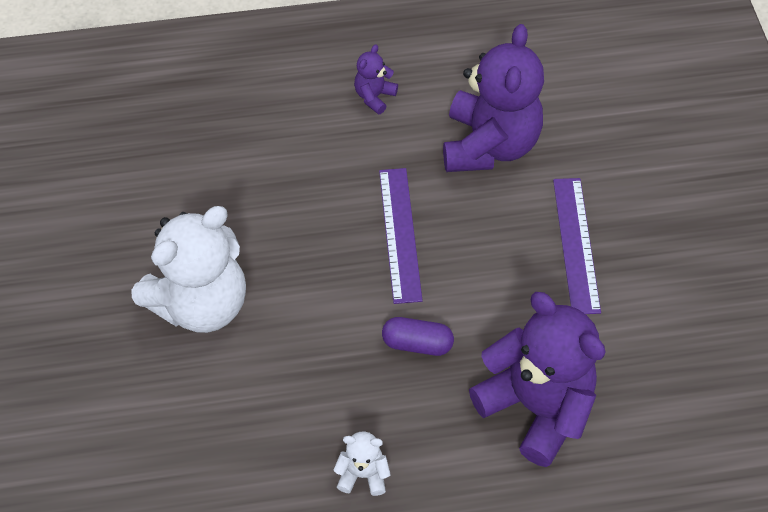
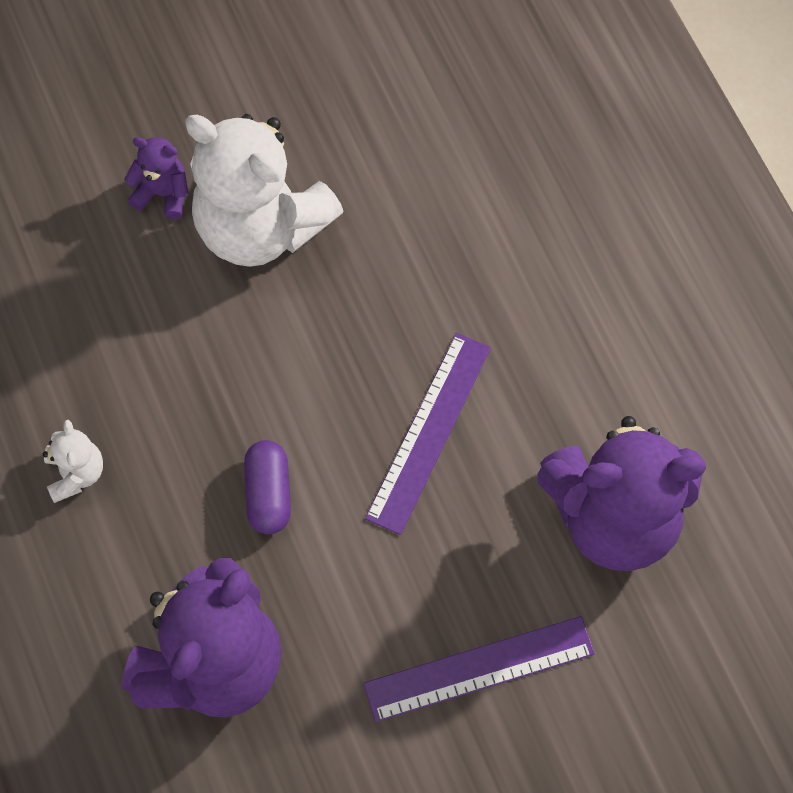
camera: 75 degrees right, 10 degrees up
purple teddy bear [354,44,398,114] -> purple teddy bear moved to [124,137,188,219]
purple ruler [379,168,423,304] -> purple ruler turned 45 degrees counterclockwise [365,333,491,535]

